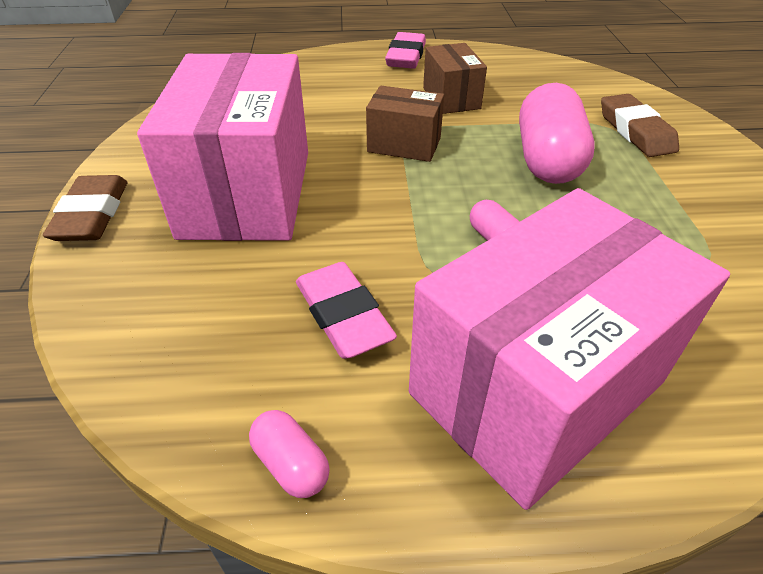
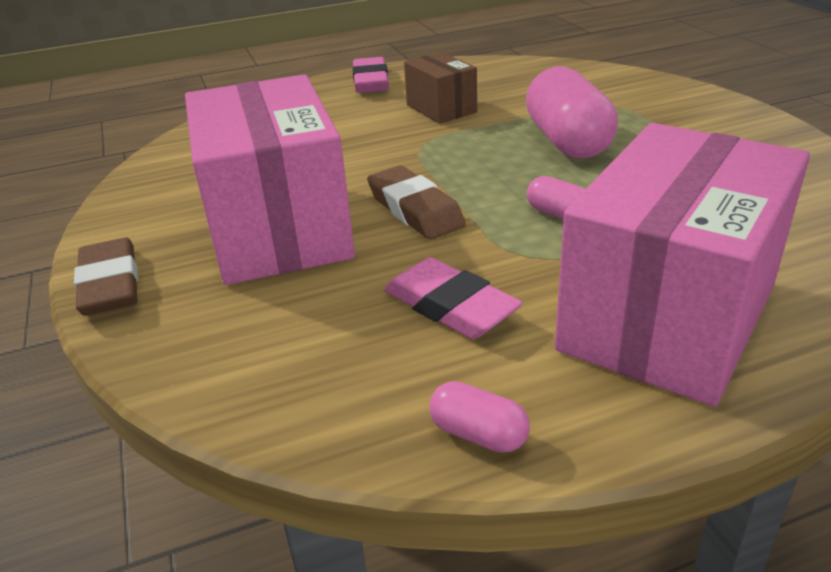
camera: 15 degrees left, 10 degrees down
brown box [366,86,444,162] -> none
brown eraser [601,94,679,157] -> brown eraser moved to [367,166,466,239]

